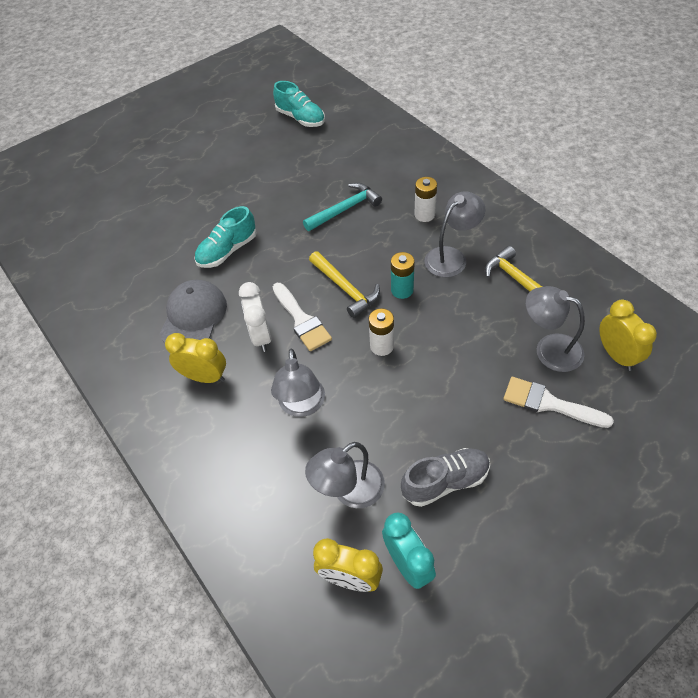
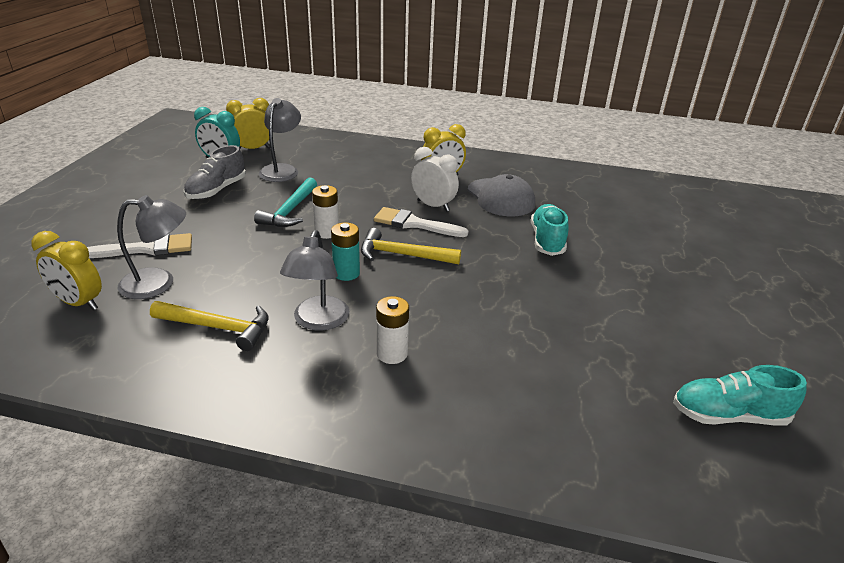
camera: 135 degrees right, 20 degrees down
grey lamp [271,349,325,417] -> none
turquoise hammer [303,183,382,231] -> turquoise hammer moved to [254,177,317,227]

